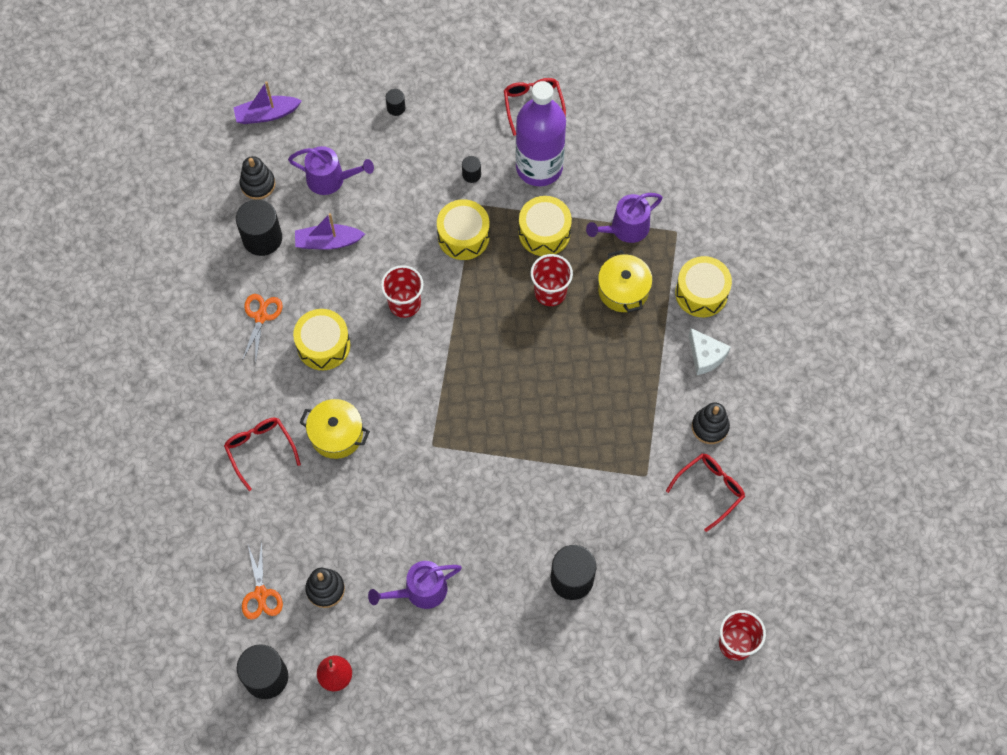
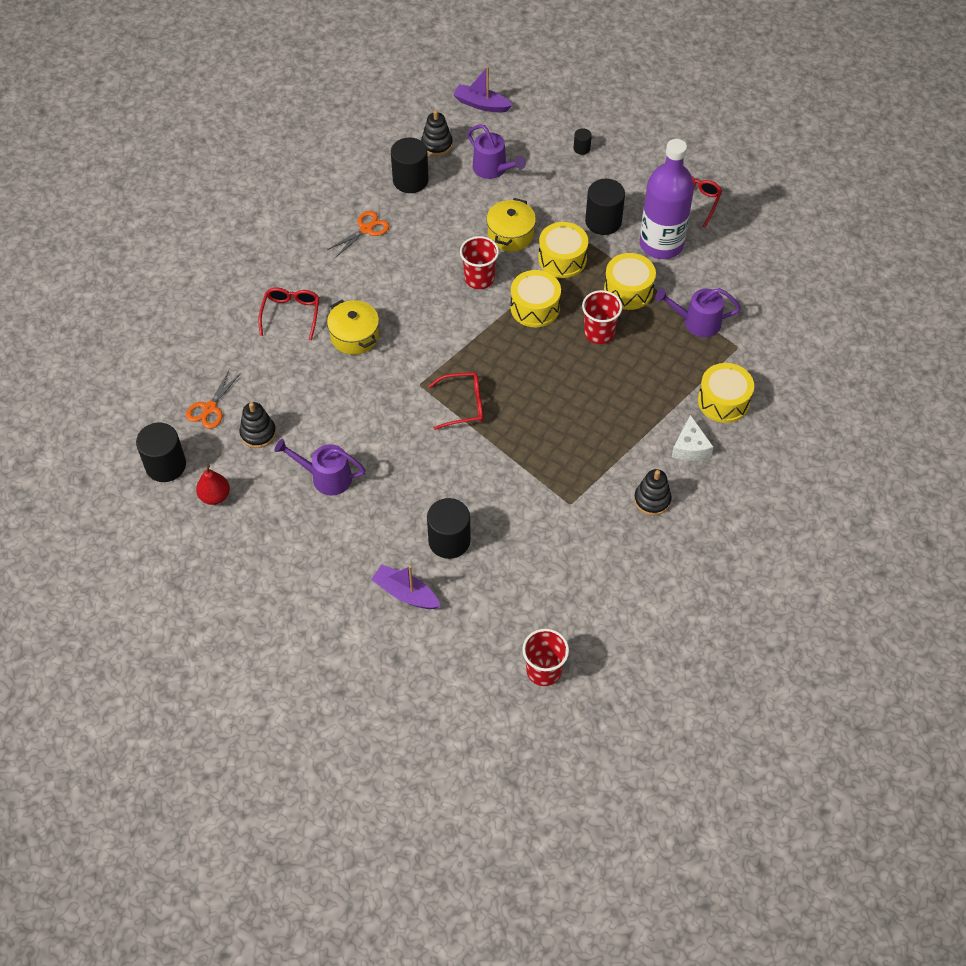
camera: 35 degrees right, 10 degrees down
yellow drum [293,309,350,370] -> yellow drum moved to [510,270,561,327]
purple boat [295,213,365,250] -> purple boat moved to [371,565,440,609]
black cylinder [462,156,481,183] -> black cylinder [585,179,625,235], size x2.08
yellow pot [598,250,653,313] -> yellow pot moved to [486,198,536,252]
red glasses [666,453,745,532] -> red glasses moved to [428,372,483,430]

